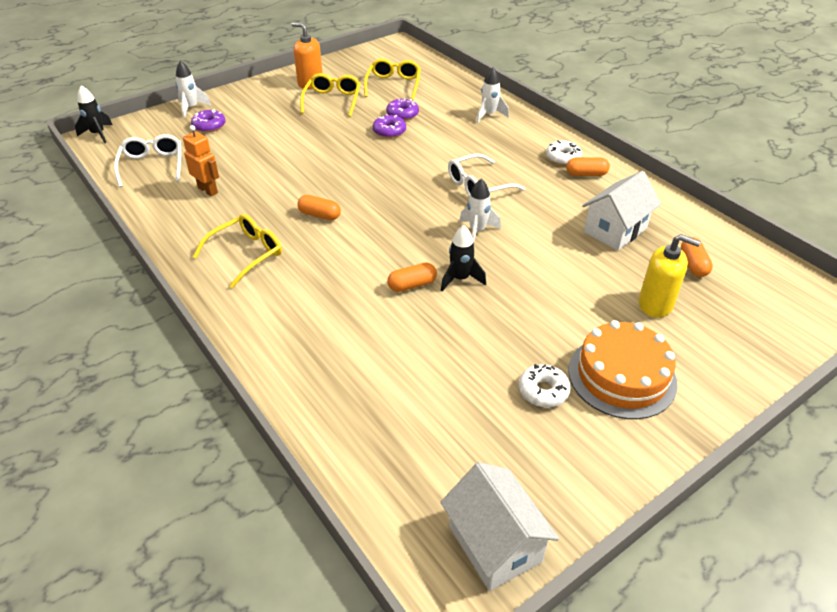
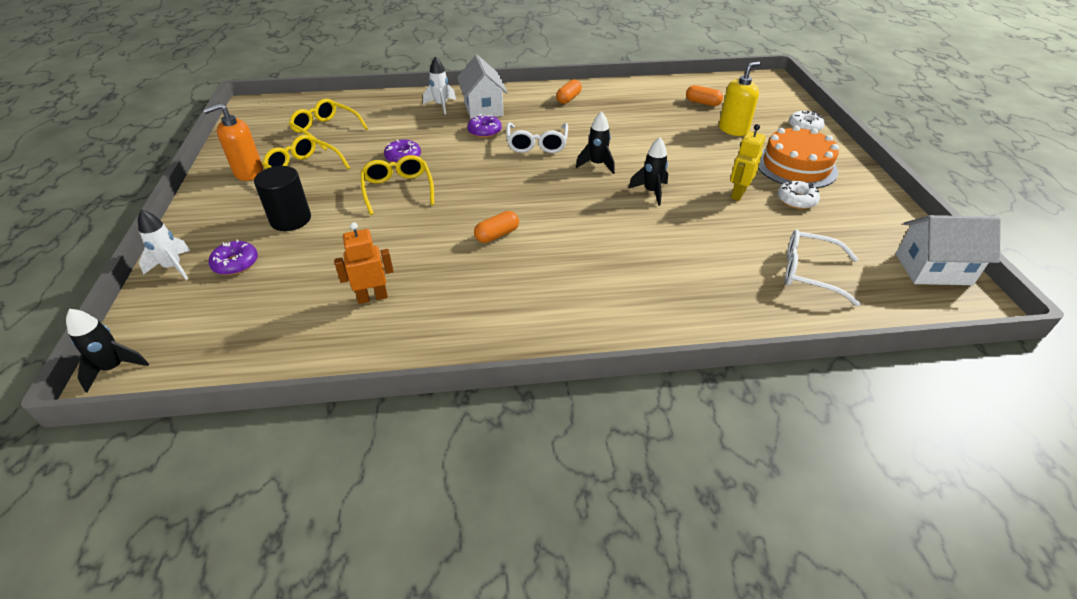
camera: 60 degrees left, 0 degrees up
white glasses [114,134,181,187] -> white glasses moved to [785,229,860,306]
yellow glasses [193,214,282,288] -> yellow glasses moved to [361,155,434,215]
purple donut [386,99,419,121] -> purple donut moved to [467,114,502,138]
orange capsule [387,262,437,292] -> none
white rocket [459,179,501,243] -> black rocket [576,111,615,174]
white donut [546,140,582,165] -> white donut moved to [789,110,825,131]
white house [582,171,661,251] -> white house moved to [457,55,508,119]
none -> black cylinder [254,166,311,231]
none -> yellow robot [730,124,765,201]

